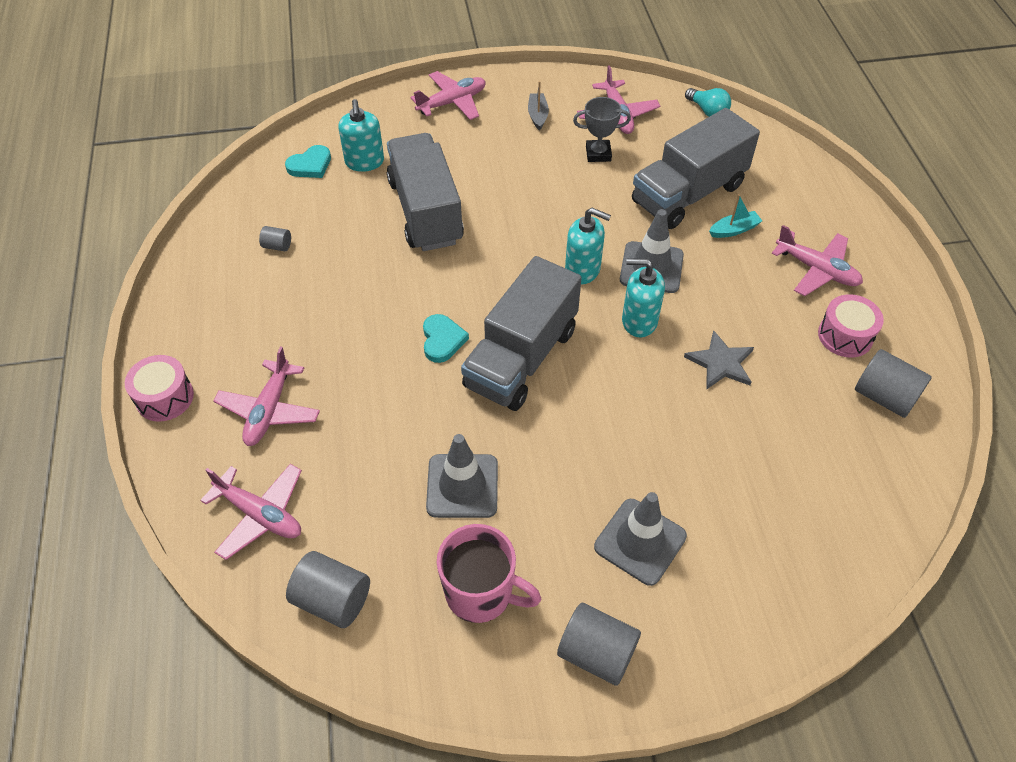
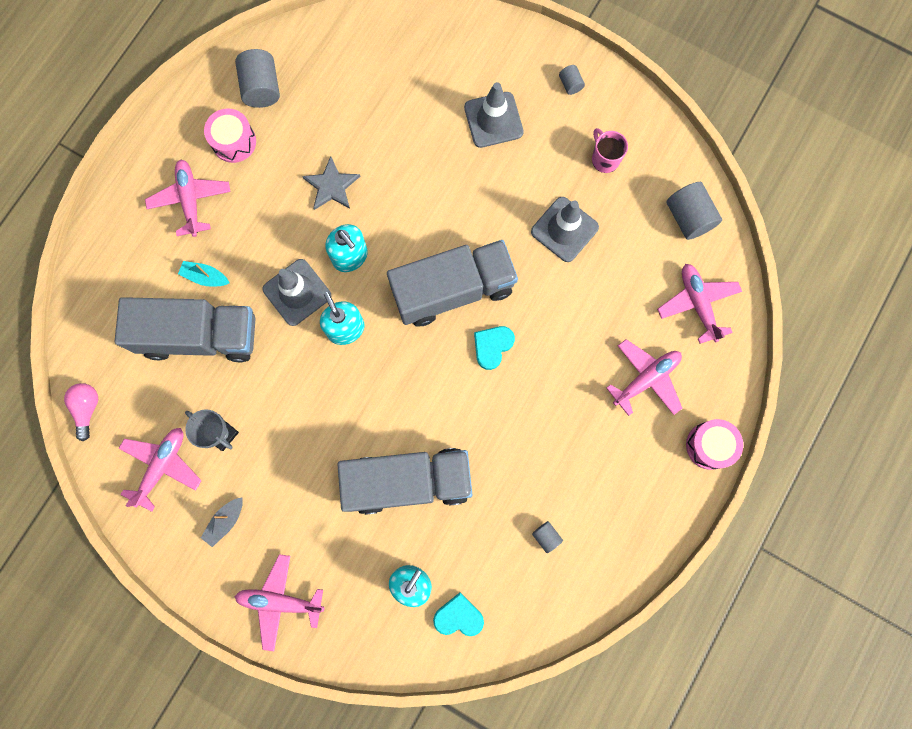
camera: 140 degrees left, 25 degrees up
grey truck [387,133,464,251] -> grey truck turned 120 degrees counterclockwise [337,448,472,515]
pink mug [437,524,541,623] -> pink mug [592,128,628,173], size x0.62
grey cylinder [557,603,641,686] -> grey cylinder [559,65,585,95], size x0.51
turquoise light bulb [685,88,731,117] -> pink light bulb [64,383,98,441]

